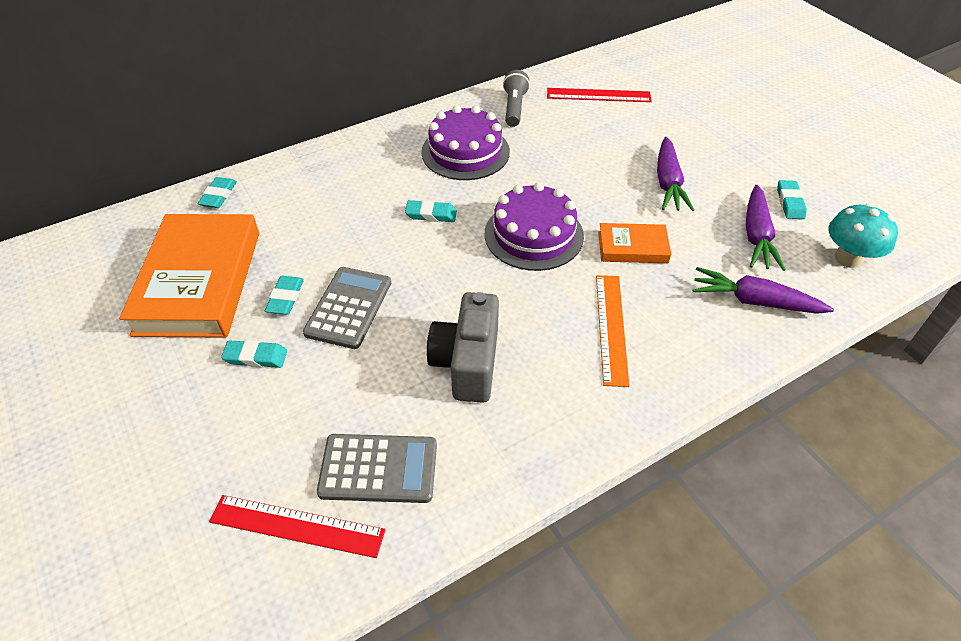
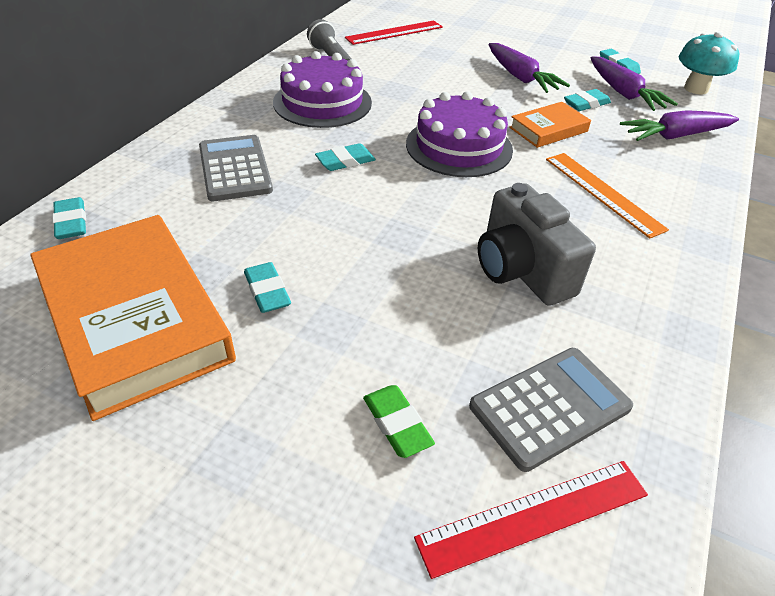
camera: 35 degrees left, 5 degrees down
turquoise eraser [221,340,287,368] -> turquoise eraser moved to [564,89,611,111]
grey calculator [303,267,391,349] -> grey calculator moved to [199,135,273,201]
none -> green eraser [363,385,435,458]

